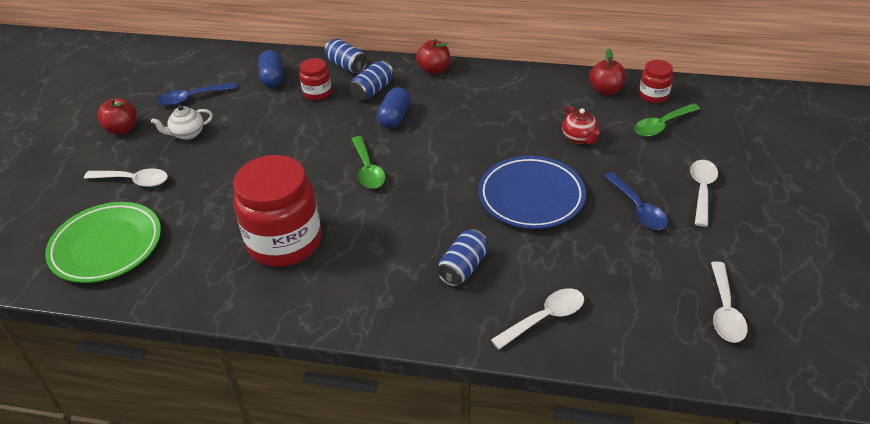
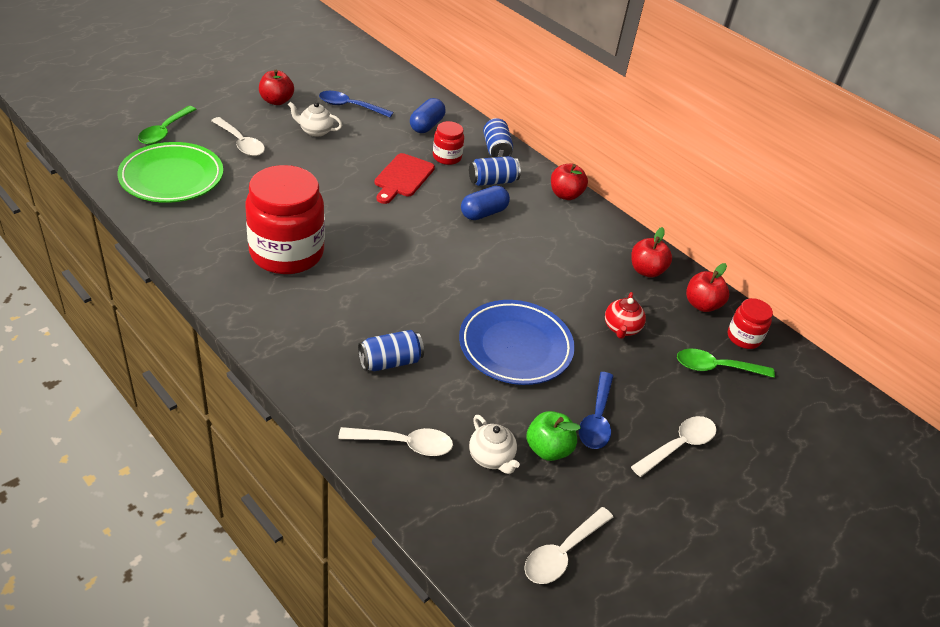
camera: 30 degrees right, 0 degrees up
green spoon [351,136,386,189] -> green spoon moved to [138,106,197,145]
none -> red cutting board [374,153,435,204]
none -> white teapot [469,415,520,474]
none -> green apple [526,411,581,461]
none -> red apple [631,227,672,278]

